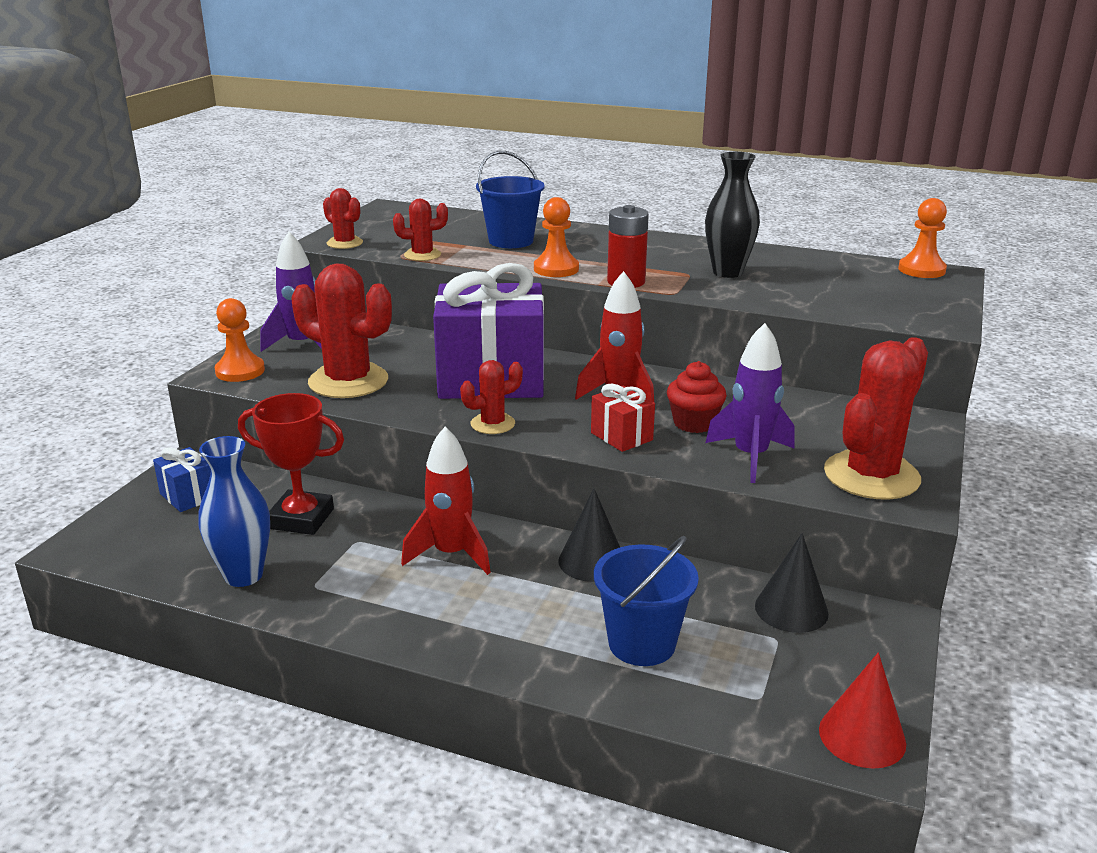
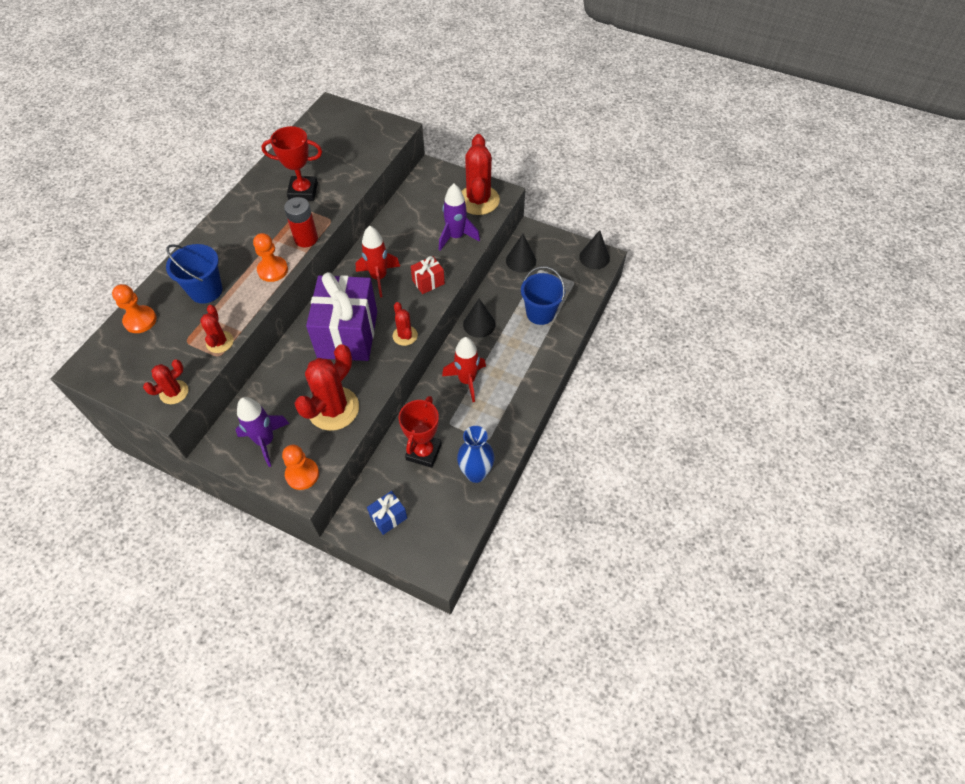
camera: 85 degrees left, 30 degrees up
red cupcake [667,361,727,433] -> none
black vase [705,152,760,278] -> red trophy [261,126,322,201]
red cone [819,652,906,769] -> black cone [579,230,610,269]
red cactus [824,337,928,500] -> red cactus turned 45 degrees clockwise [462,134,500,215]
orange pawn [898,198,947,278] -> orange pawn moved to [112,284,157,333]

